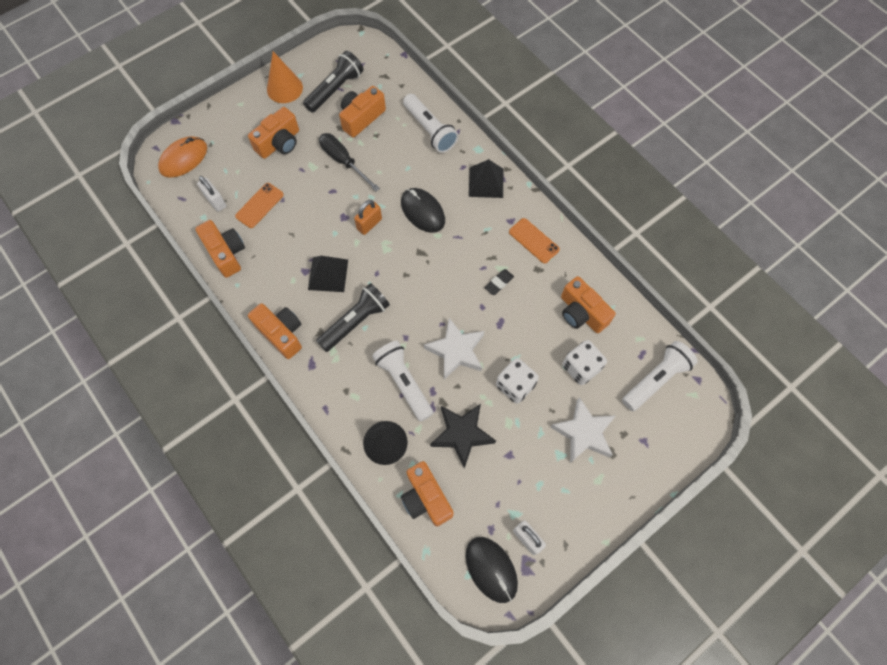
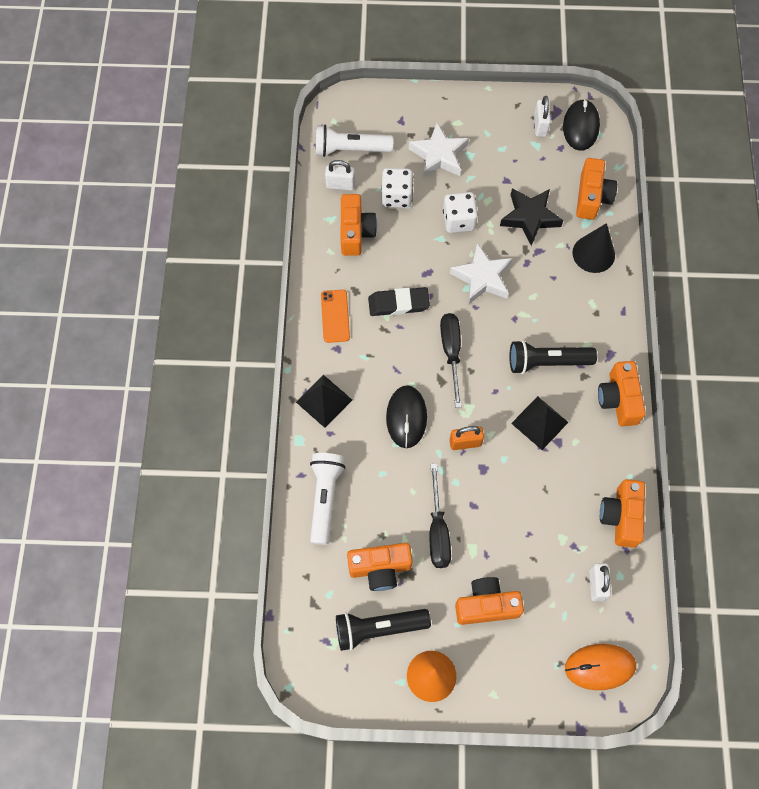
camera: 140 degrees left, 0 degrees up
orange phone [235,183,284,228] -> none
white flashlight [372,341,434,422] -> none
black eraser [485,269,514,295] -> black eraser [368,287,430,316], size x1.73
none -> white padlock [325,160,355,191]
none -> black screwdriver [440,313,462,408]

